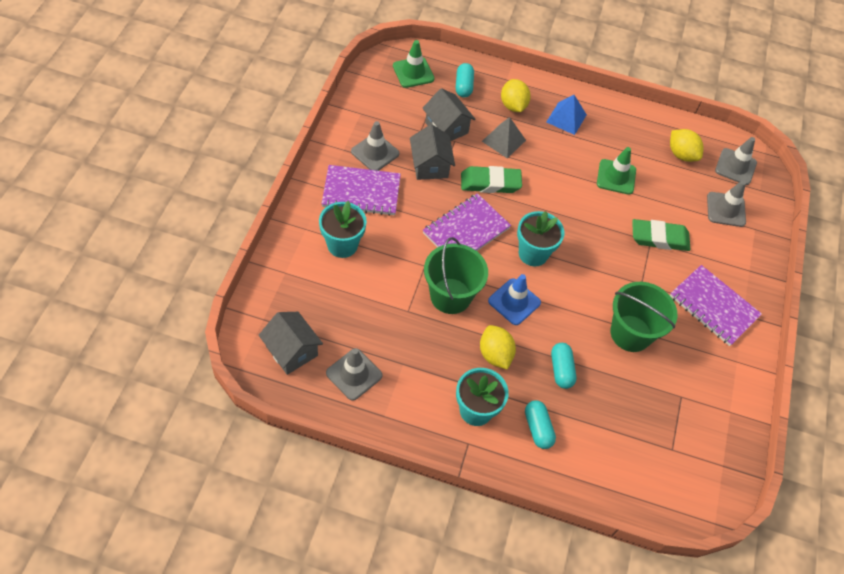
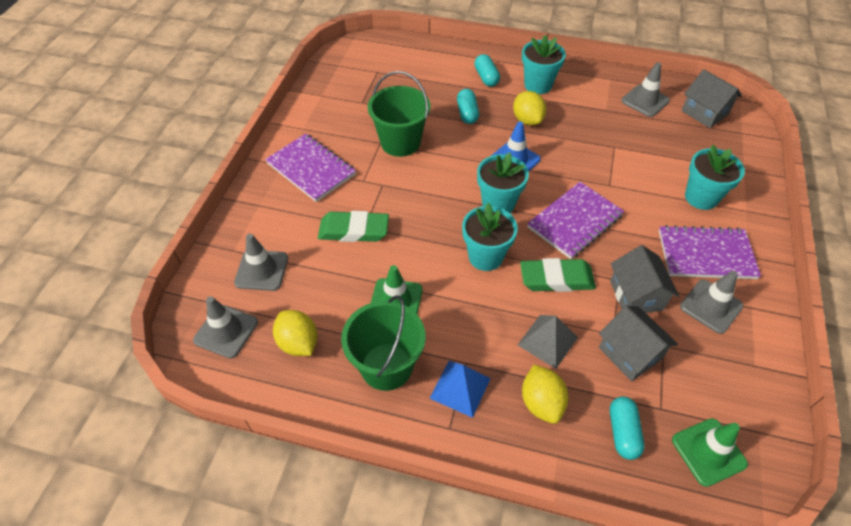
camera: 175 degrees left, 5 degrees down
green bucket [424,237,488,314] -> green bucket moved to [341,295,425,391]
none -> turquoise flower pot [462,203,518,271]

